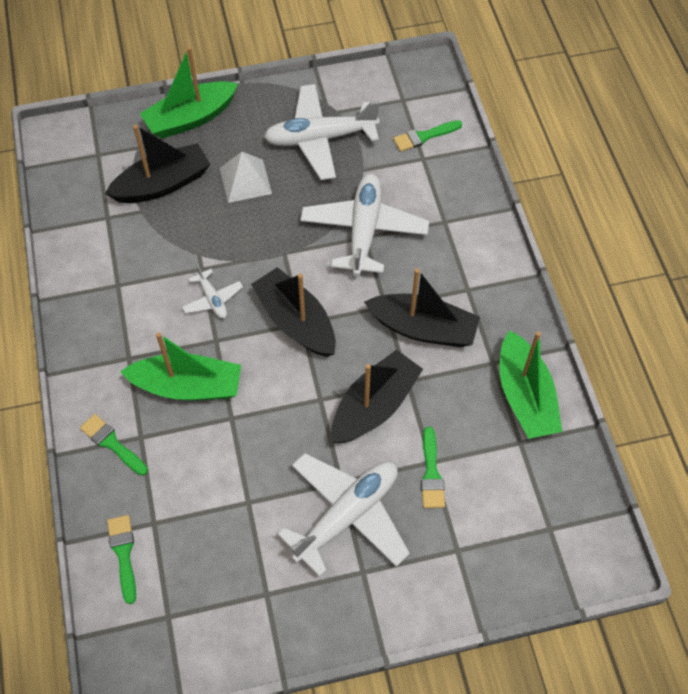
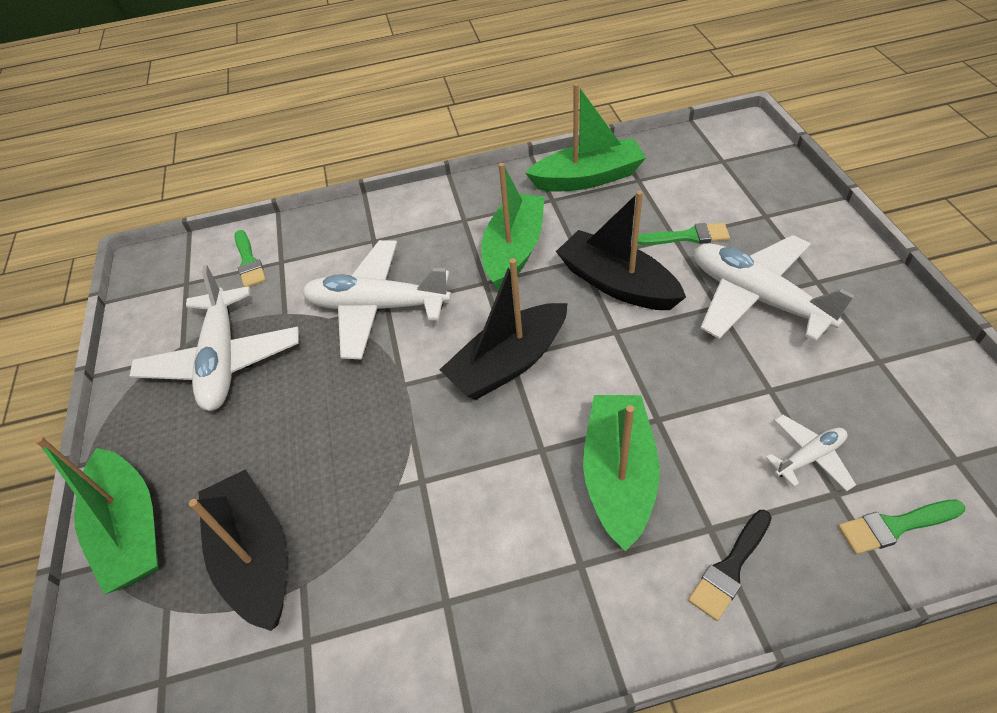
camera: 85 degrees left, 10 degrees down
green brush [80,414,148,476] -> black brush [688,510,772,621]
white plane [182,264,243,319] -> white plane moved to [765,415,856,492]
white pyramid [220,152,272,203] -> none
black boat [364,268,480,347] -> green boat [481,163,545,291]

